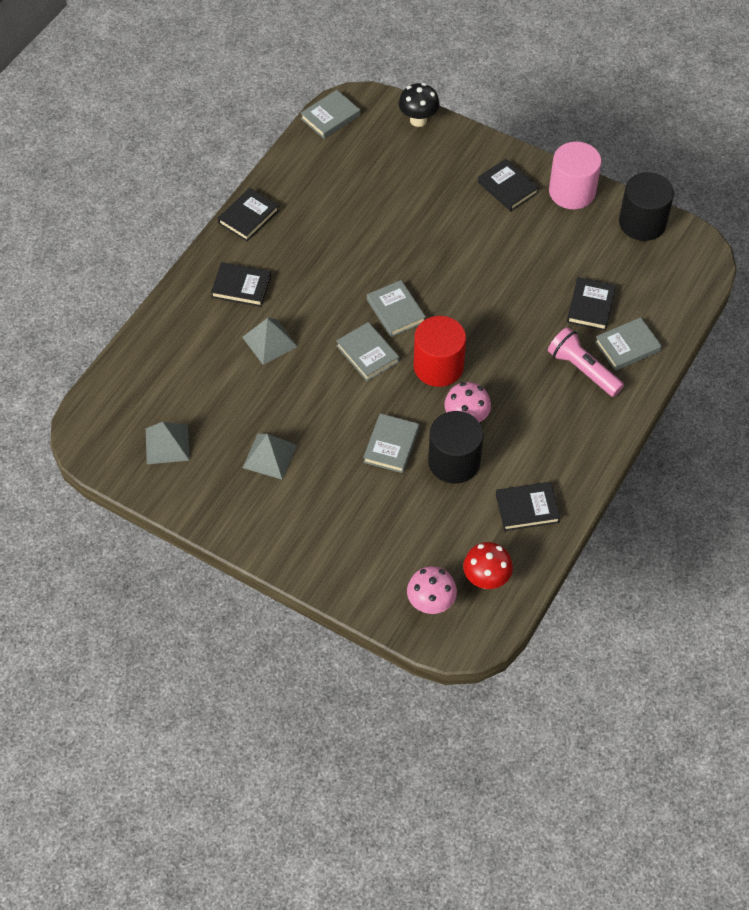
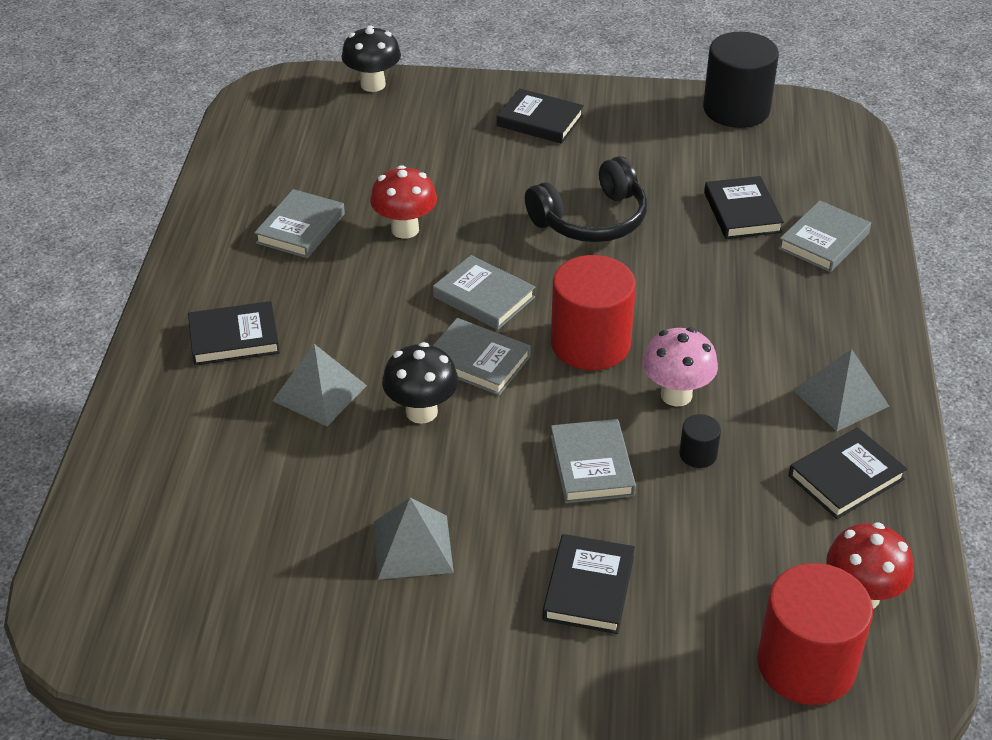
camera: 25 degrees left, 15 degrees down
grey pyramid [146,422,190,464] -> grey pyramid moved to [793,349,889,431]
black book [218,188,279,241] -> black book moved to [543,534,635,634]
grey book [301,90,360,139] -> grey book moved to [254,189,345,258]
pink mushroom [407,566,457,614] -> red cylinder [757,563,873,705]
black cylinder [428,411,483,484] -> black cylinder [679,414,721,468], size x0.44
pink flashlight [548,327,624,397] -> none
pink cylinder [549,142,601,209] -> none
none -> red mushroom [370,165,437,239]
none -> black mushroom [382,342,458,424]
none -> black headphones [525,156,647,242]

